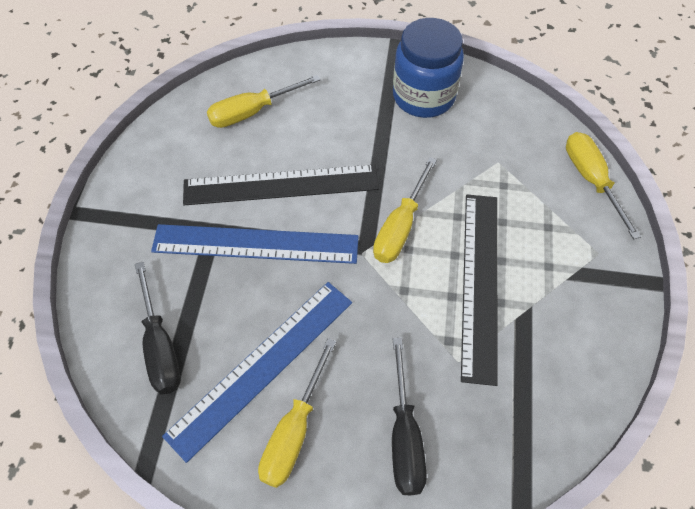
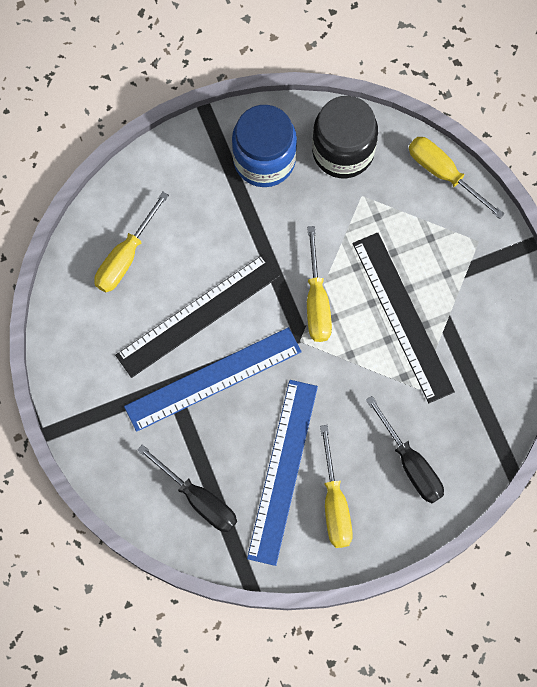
camera: 30 degrees left, 15 degrees up
none -> black jar [312,96,378,178]

